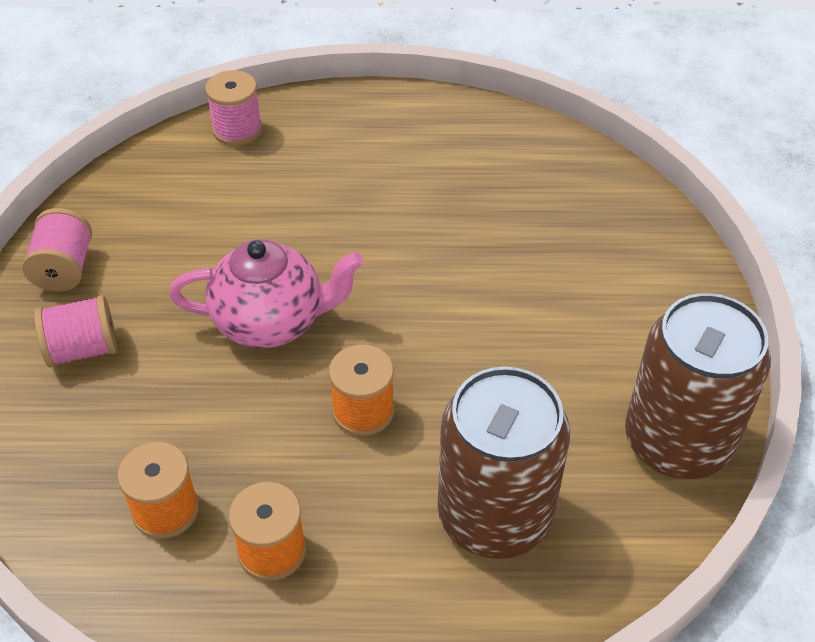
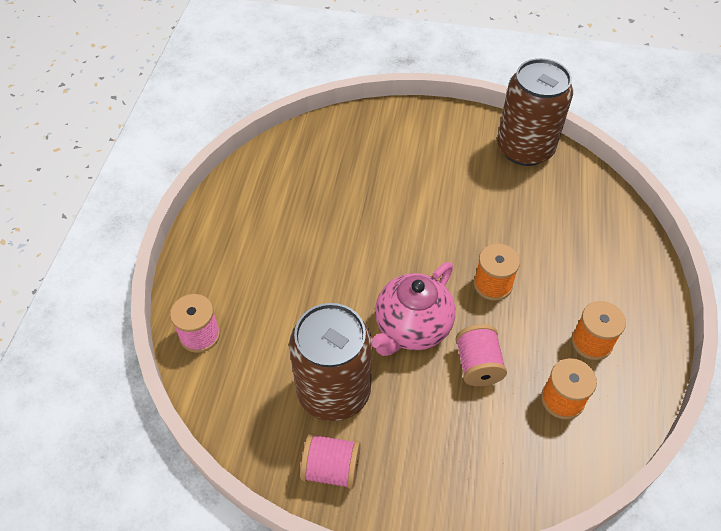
camera: 80 degrees left, 5 degrees up
pink spool [34,295,117,367] -> pink spool moved to [456,324,507,386]
pink teapot [169,239,364,348] -> pink teapot turned 150 degrees counterclockwise [372,262,455,356]
brown can [438,366,570,559] -> brown can moved to [289,303,372,421]

